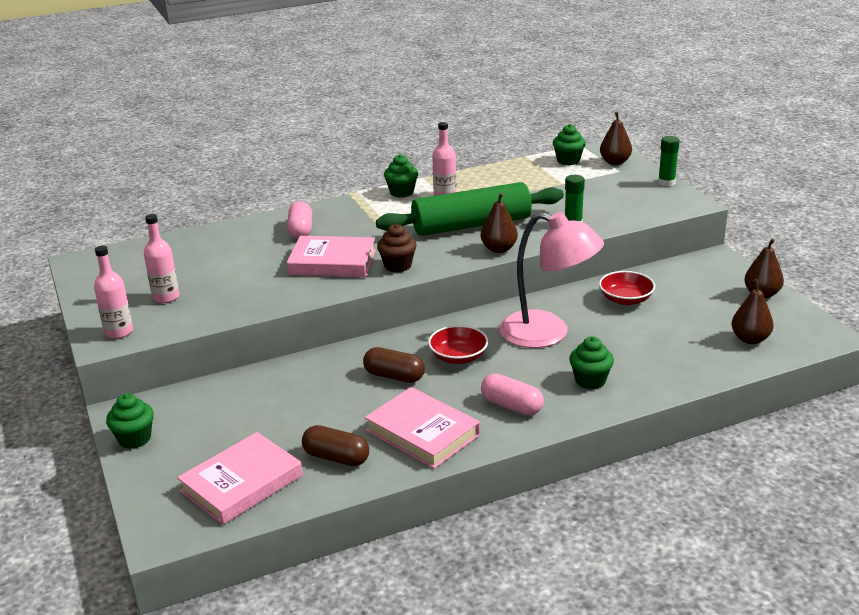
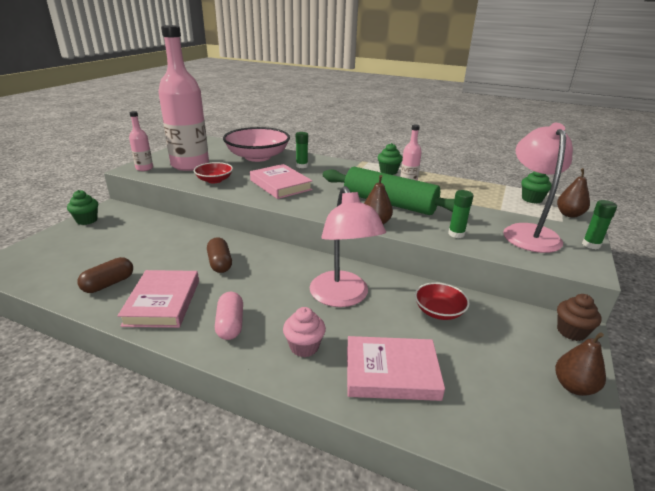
camera: 45 degrees right, 0 degrees up
pink bottle [144,214,179,303] -> pink bottle [158,25,209,171], size x2.29
pink book [177,432,303,525] -> pink book moved to [347,336,445,401]
pink capsule [287,201,312,239] -> green glue stick [296,132,308,168]
brown capsule [302,425,369,466] -> brown capsule turned 60 degrees clockwise [77,257,133,293]
brown cupcake [377,224,417,272] -> brown cupcake moved to [557,294,601,341]
red bowl [428,325,488,364] -> red bowl moved to [194,162,233,183]
green cupcake [569,337,614,389] -> pink cupcake [283,307,326,357]
brown pear [731,279,774,344] -> none
none -> pink bowl [223,127,290,162]
none -> pink lamp [503,123,573,253]

